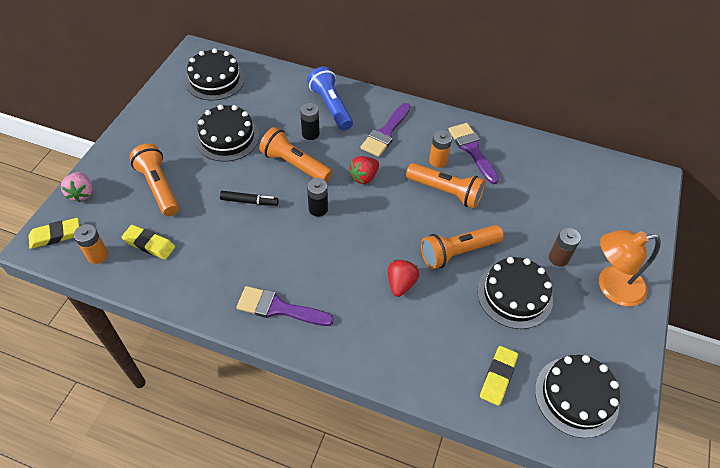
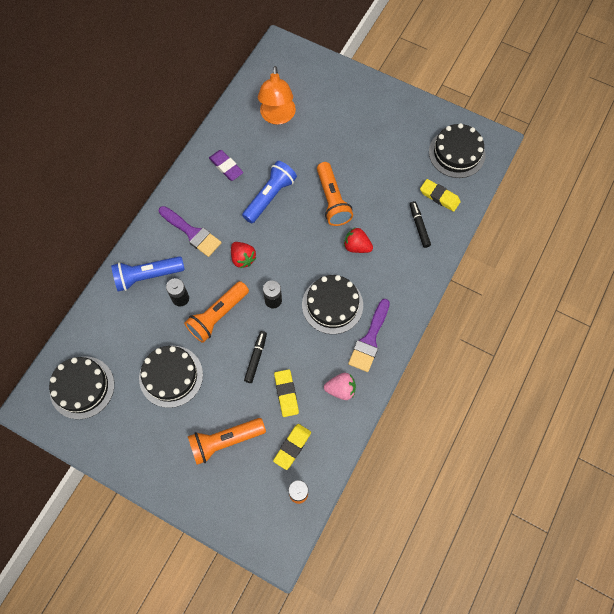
camera: 80 degrees left, 15 degrees up
yellow eraser [29,218,79,249] -> yellow eraser moved to [274,369,299,417]
pink strawberry [61,172,93,202] -> pink strawberry moved to [324,373,356,400]
orange flashlight [406,163,485,209] -> blue flashlight [242,161,297,223]
orange battery [429,130,452,168] -> none
purple brush [448,123,499,184] -> purple eraser [209,150,243,181]
black cake [477,257,553,329] -> black cake moved to [302,275,363,334]
brown battery [549,228,581,267] -> none
orange lamp [599,230,661,306] -> orange lamp moved to [258,66,296,125]
none -> black marker [410,201,431,248]

